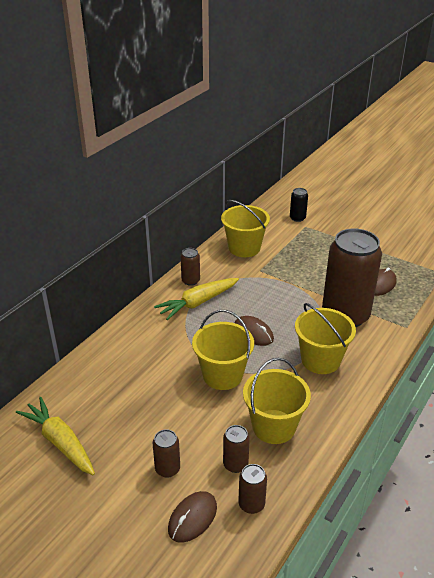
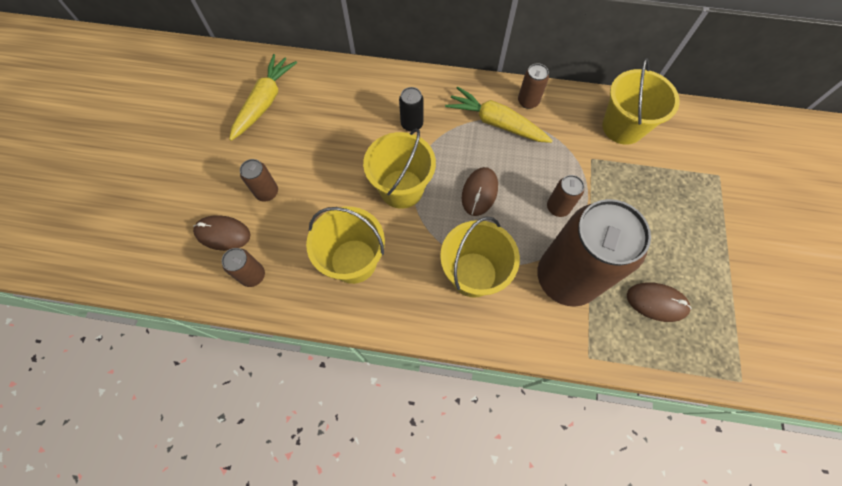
camera: 65 degrees right, 30 degrees up
brown can [223,425,250,473] -> brown can moved to [547,175,584,217]
black can [290,188,308,222] -> black can moved to [399,87,424,132]

